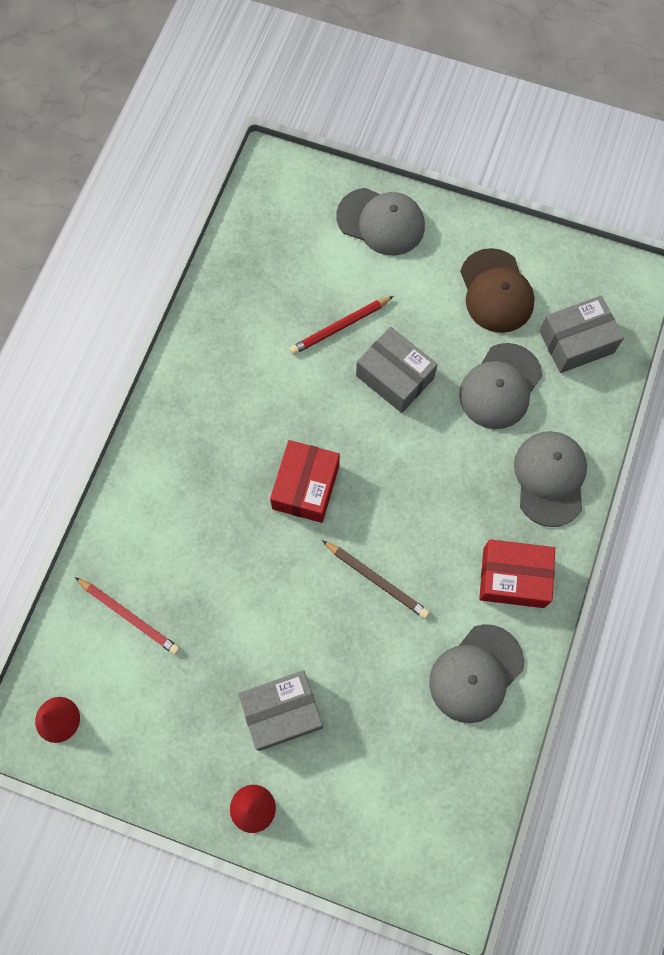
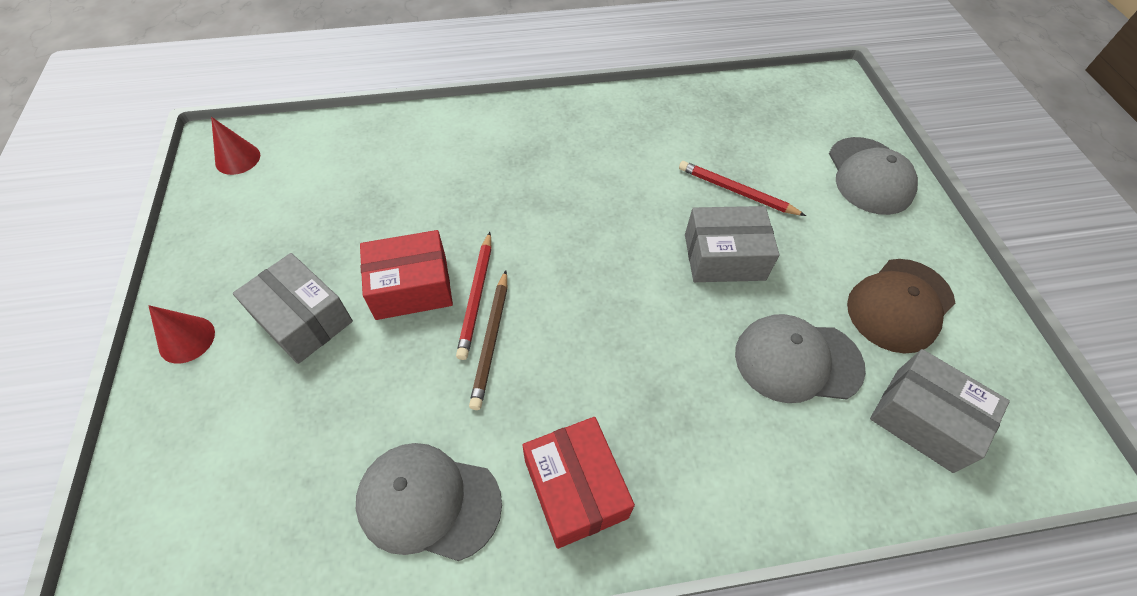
camera: 60 degrees right, 15 degrees down
red pencil [75,577,180,655] -> red pencil moved to [456,232,491,360]
red box [270,440,340,523] -> red box moved to [360,230,453,320]
grey box [356,327,438,413] -> grey box turned 75 degrees clockwise [685,206,780,282]
grey cap [514,431,587,527] -> none

